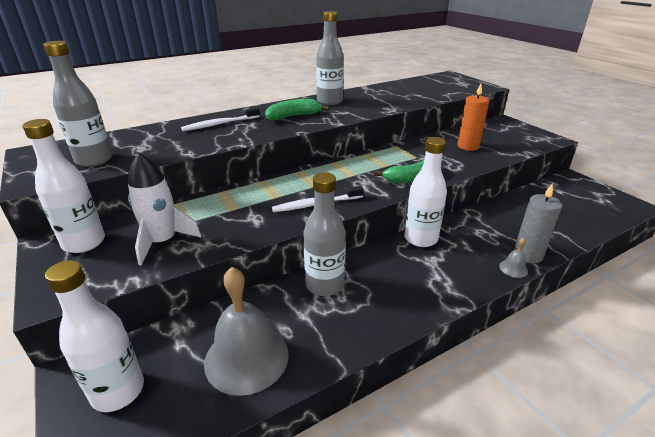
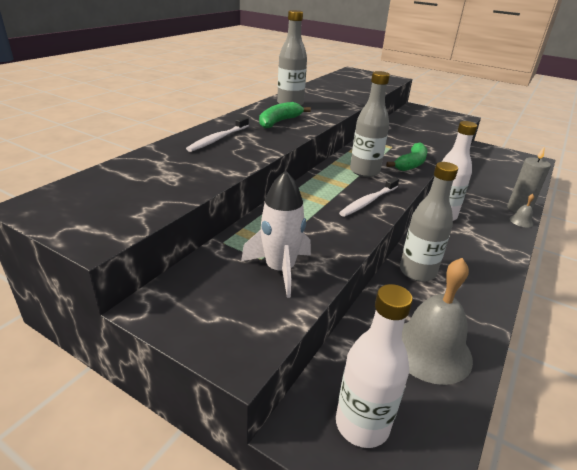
camera: 30 degrees left, 0 degrees up
white bottle [22,119,105,253] -> none
grey bottle [43,41,113,167] -> grey bottle moved to [350,71,390,177]
orange candle [457,84,490,151] -> none

